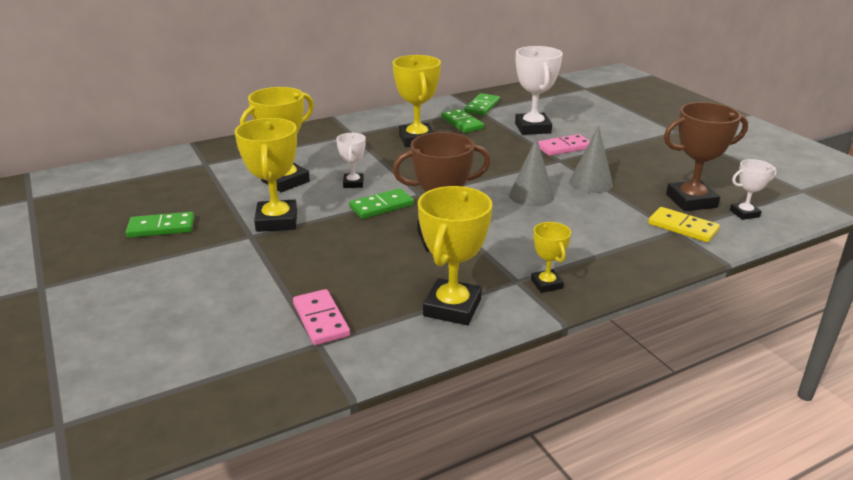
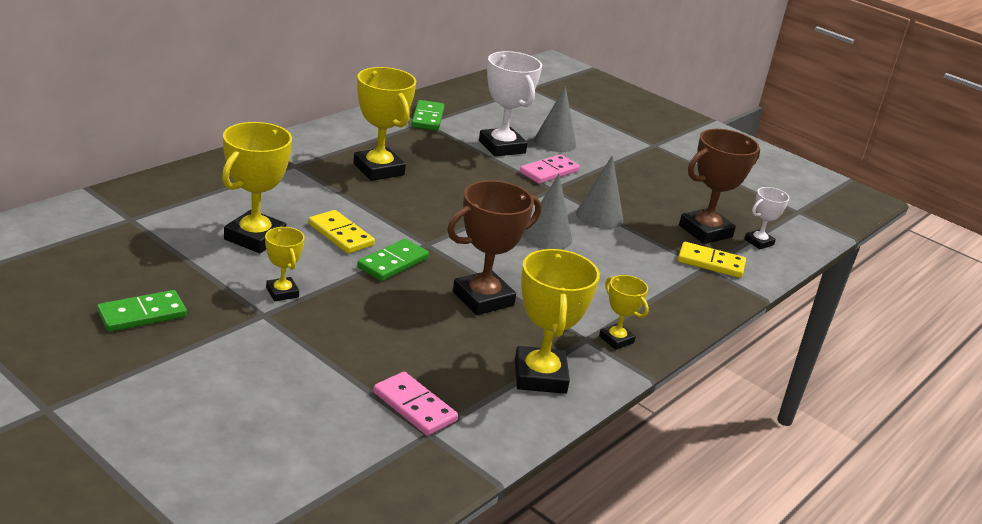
camera: 25 degrees left, 0 degrees up
yellow trophy [235,118,297,232] -> yellow trophy [265,227,305,301], size x0.55
white trophy [336,133,366,188] -> yellow domino [308,210,375,254]
green domino [441,109,484,133] -> none
none -> grey cone [534,86,576,152]

